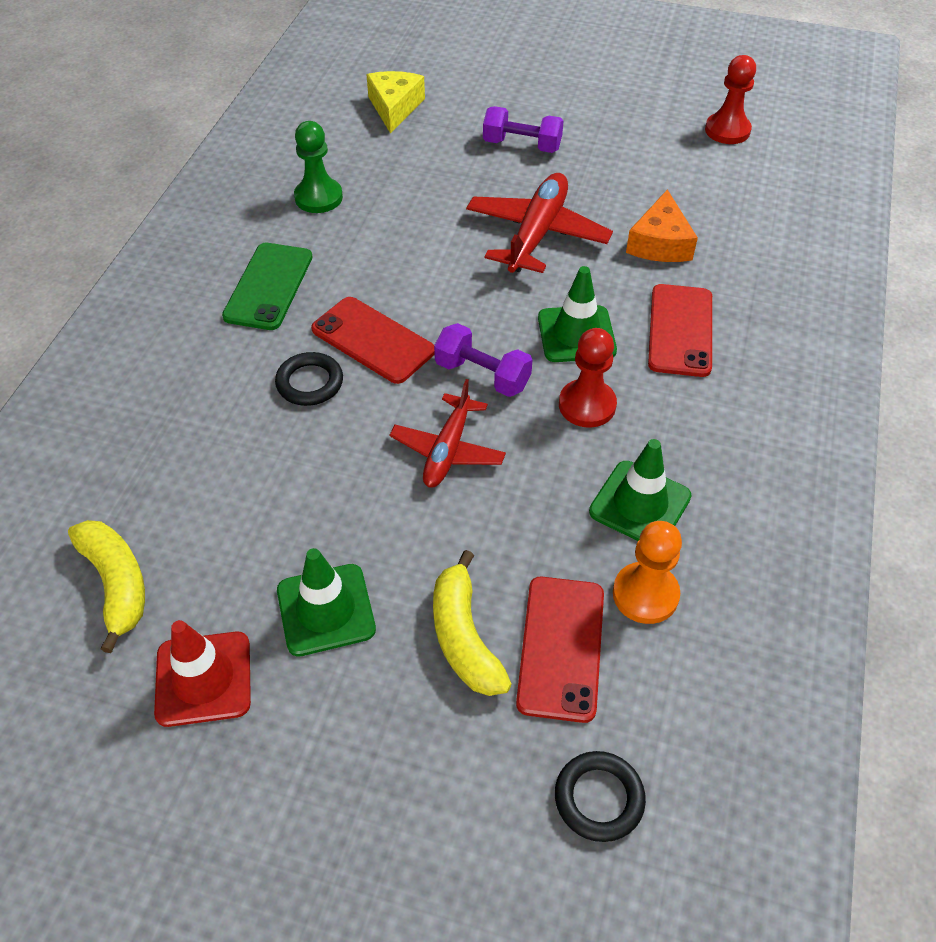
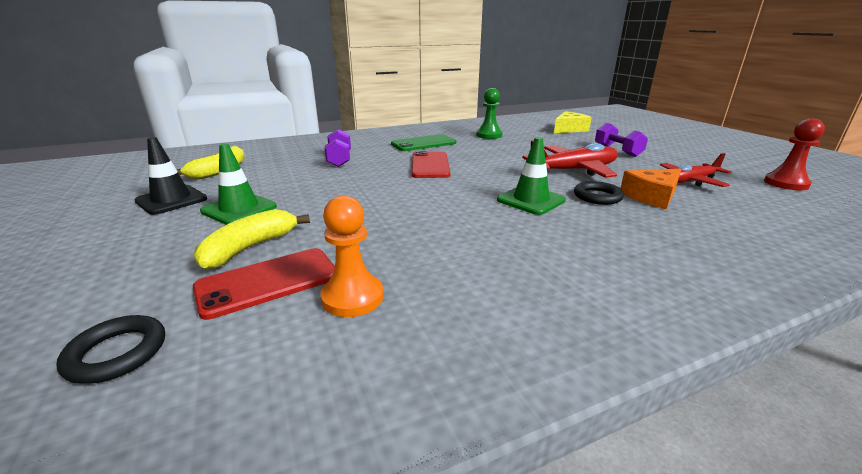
camera: 50 degrees right, 25 degrees down
red traffic cone [154,620,251,727] -> black traffic cone [134,137,207,215]
black ring [275,352,343,406] -> black ring moved to [574,181,624,205]
red plane [390,379,506,488] -> red plane moved to [660,153,732,187]
purple dumbbell [434,323,532,397] -> purple dumbbell moved to [324,129,351,167]
red pawn [559,328,617,428] -> none
green traffic cone [589,439,692,541] -> none
red phone [648,284,712,377] -> none

